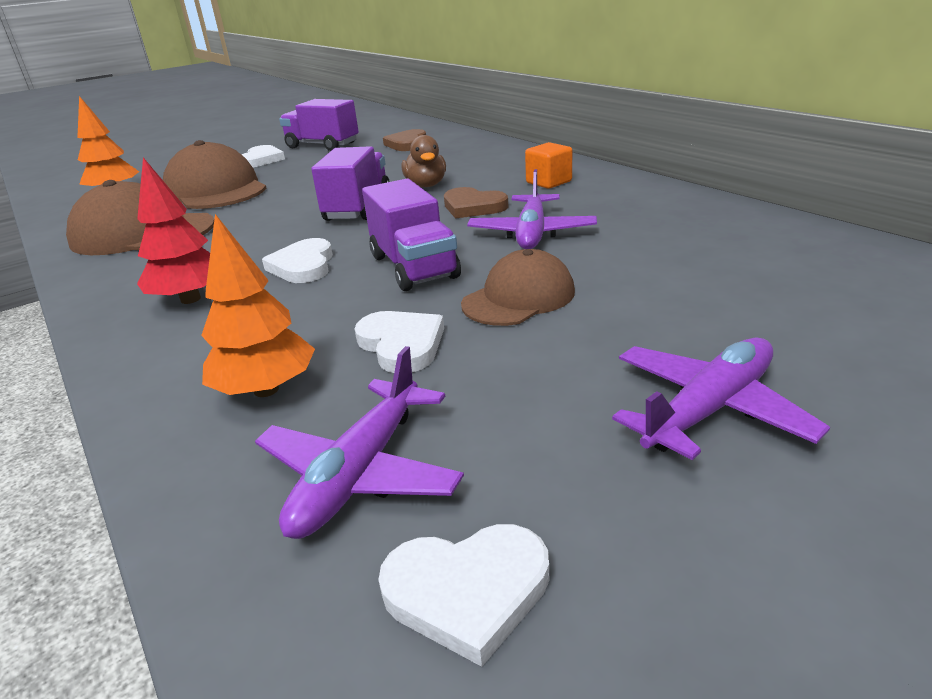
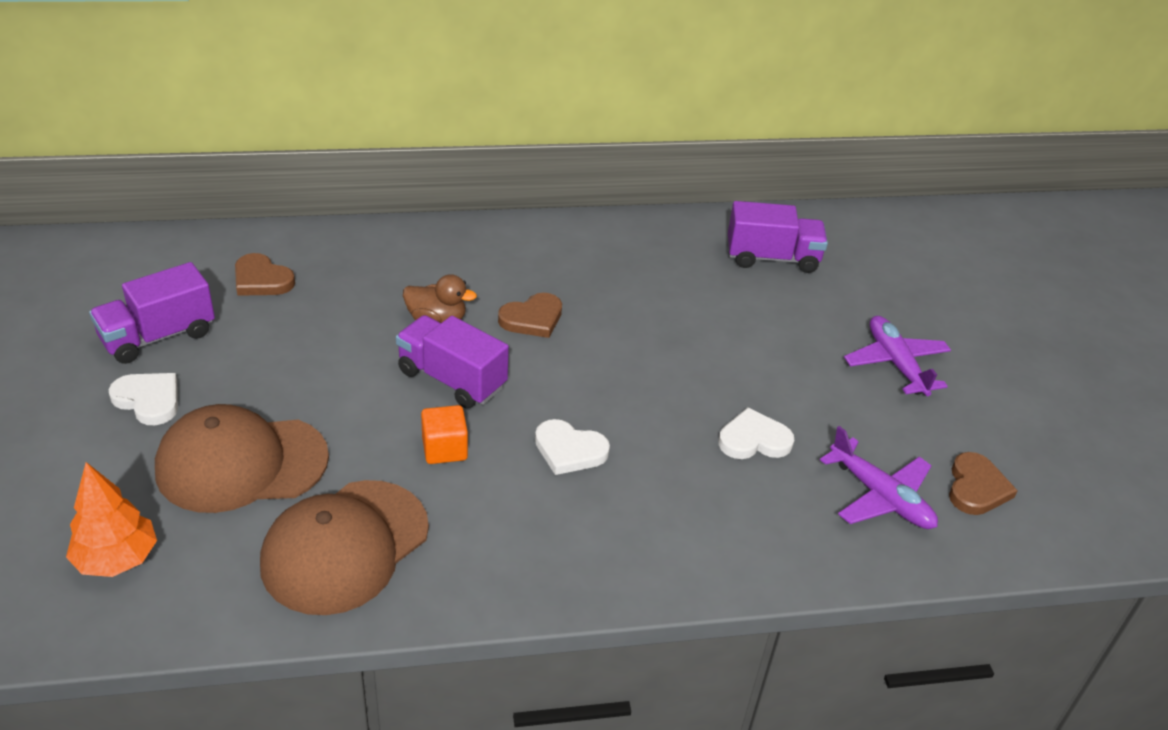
camera: 70 degrees left, 10 degrees up
red tree [137,157,210,304] -> none
orange tree [201,214,315,397] -> none
purple truck [362,179,461,291] -> purple truck moved to [728,201,828,273]
white heart [378,524,549,667] -> brown heart [949,452,1018,515]
brown cap [461,249,575,326] -> none
purple plane [467,169,597,249] -> none
orange cube [525,142,572,189] -> orange cube moved to [421,405,468,464]

